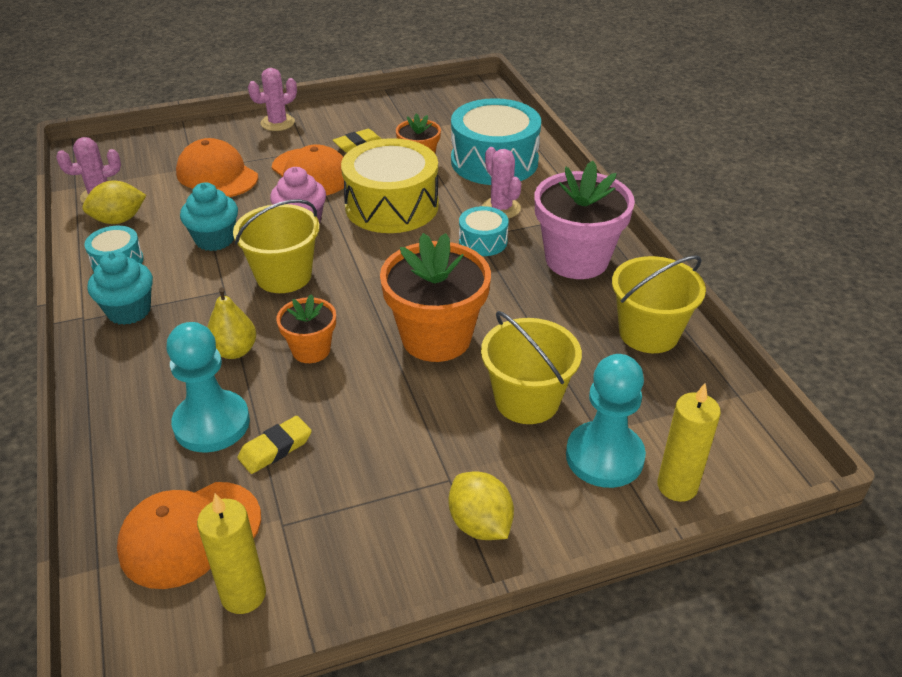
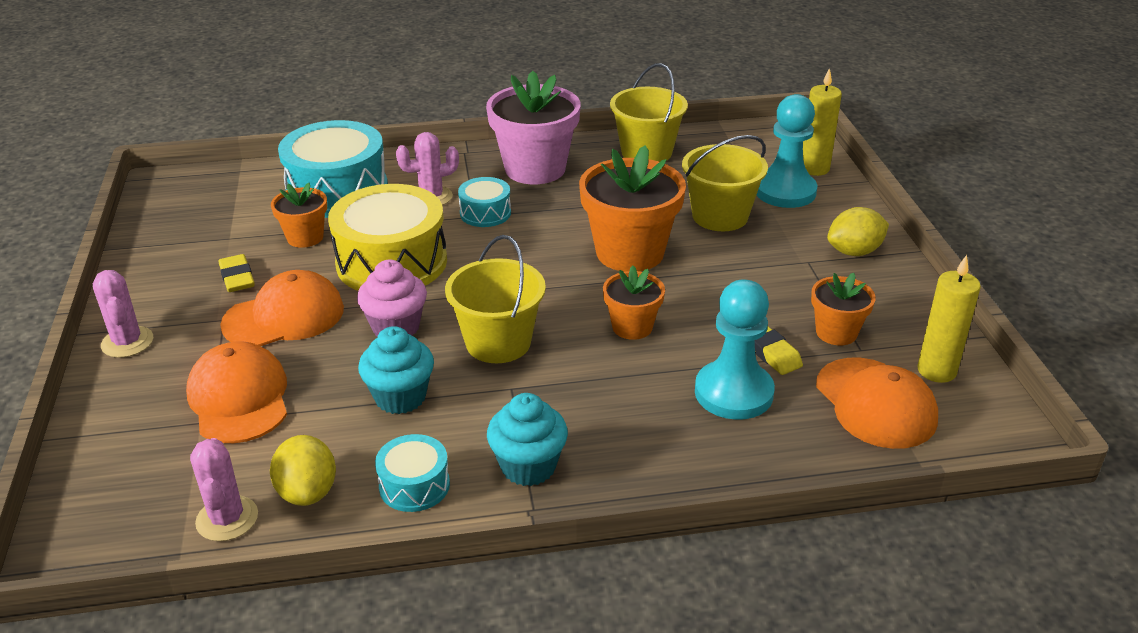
camera: 80 degrees left, 5 degrees down
orange cap [176,138,258,197] -> orange cap turned 105 degrees clockwise [186,341,287,443]
yellow pear [207,287,257,359] -> none
none -> orange flower pot [811,273,876,345]

